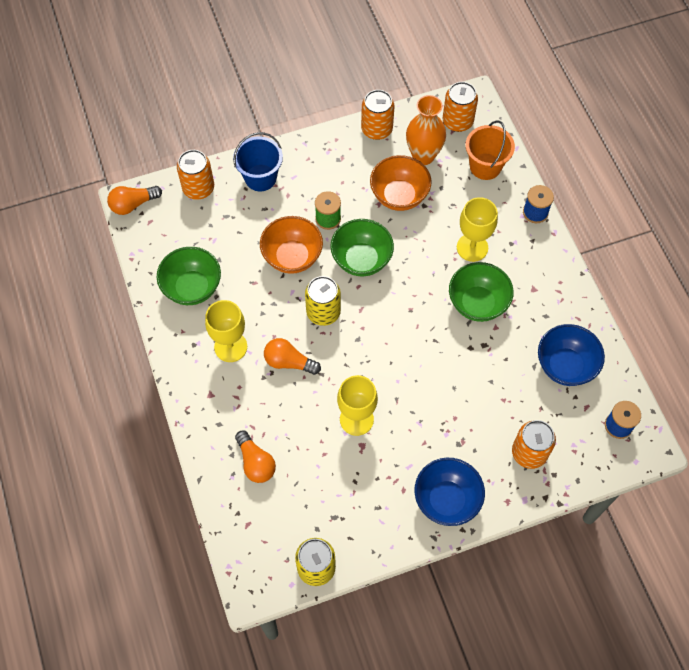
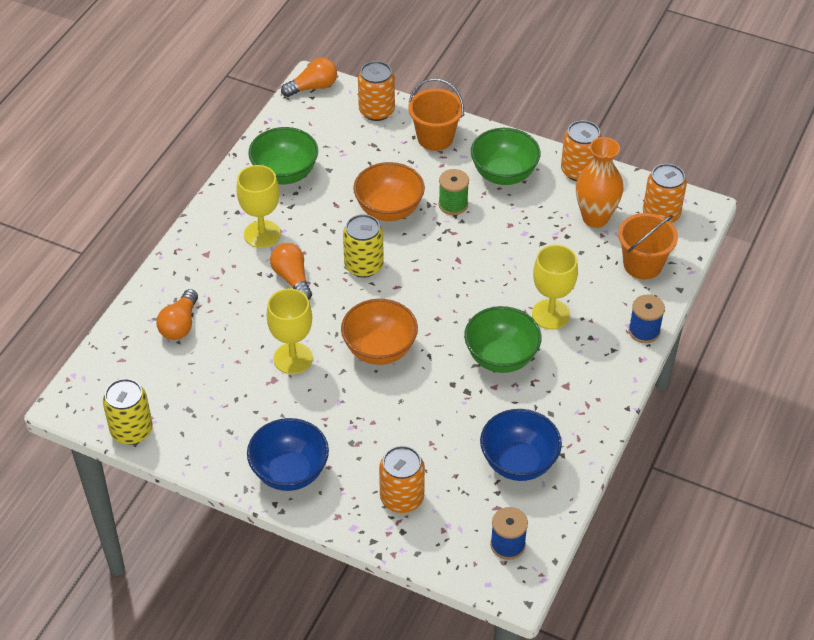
camera: 45 degrees right, 15 degrees down
orange light bulb [107,186,162,215] -> orange light bulb turned 135 degrees clockwise [281,58,337,97]
blue bucket [233,132,283,191] -> orange bucket [408,78,464,151]
green bowl [330,219,394,276] -> green bowl moved to [471,128,540,185]
orange bowl [370,155,431,211] -> orange bowl moved to [341,299,418,365]

